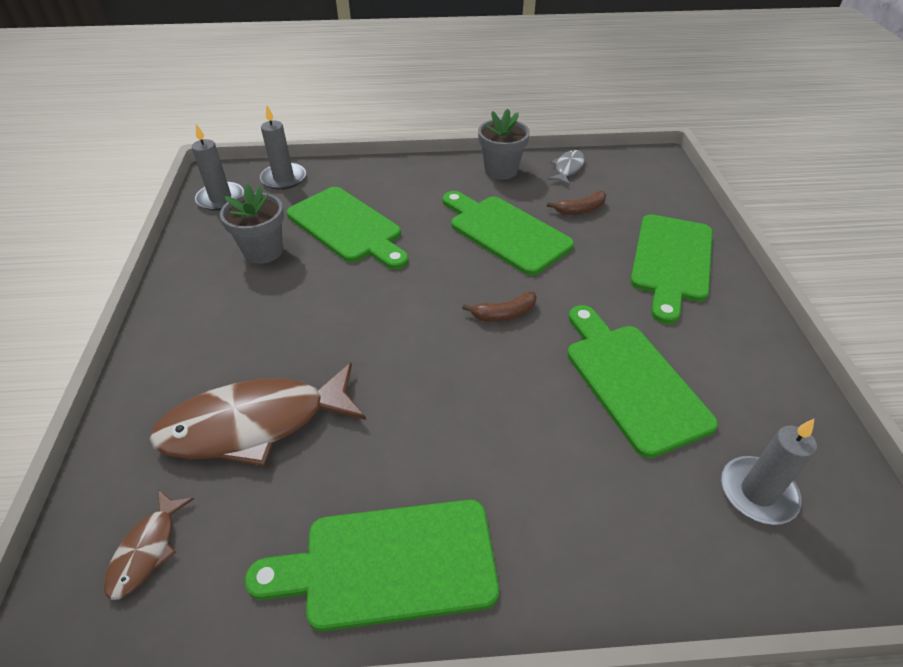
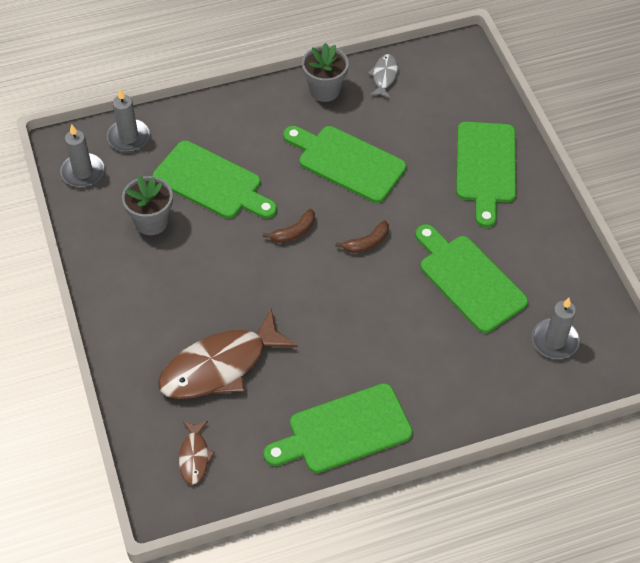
camera: 15 degrees left, 10 degrees up
brown banana [547,191,606,215] -> brown banana moved to [263,209,315,243]

